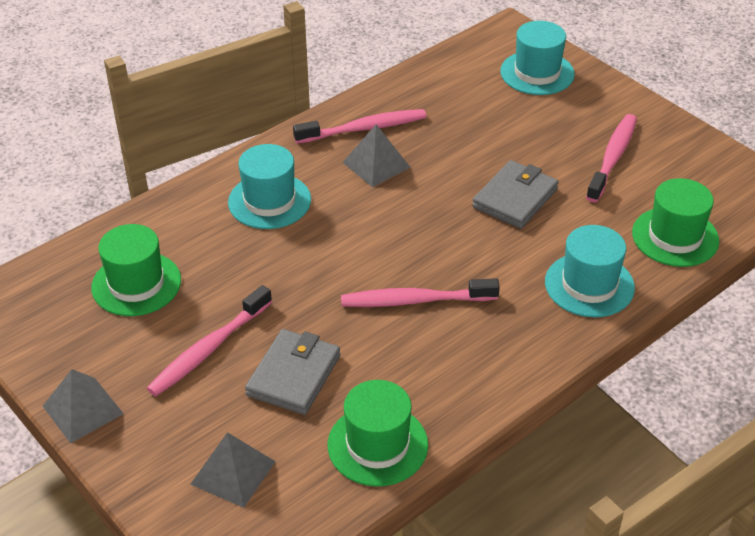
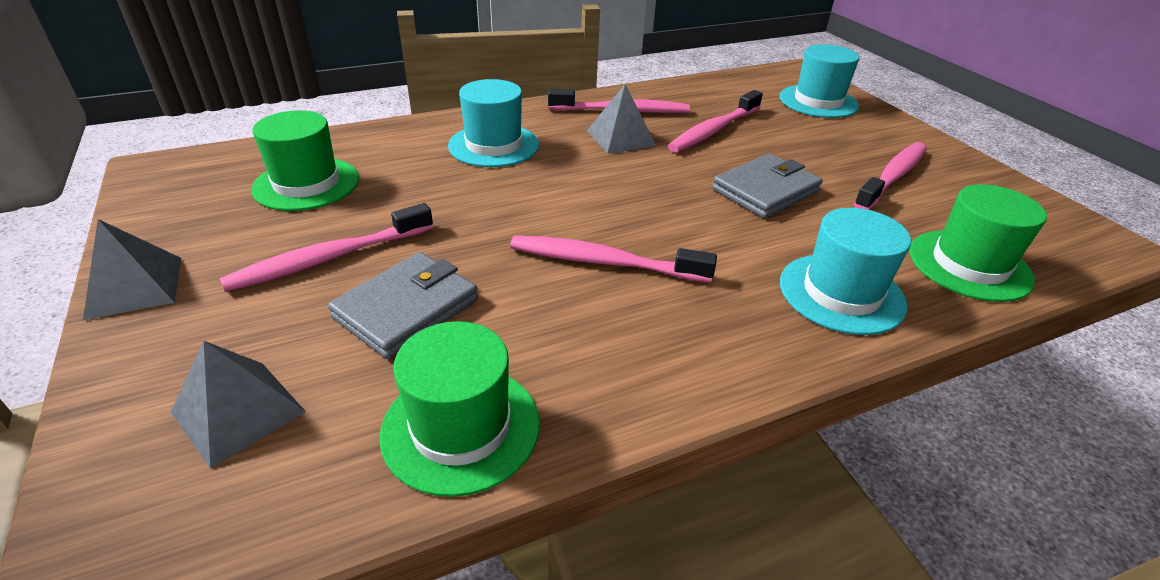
camera: 15 degrees right, 5 degrees down
none -> pink toothbrush [668,90,763,153]

